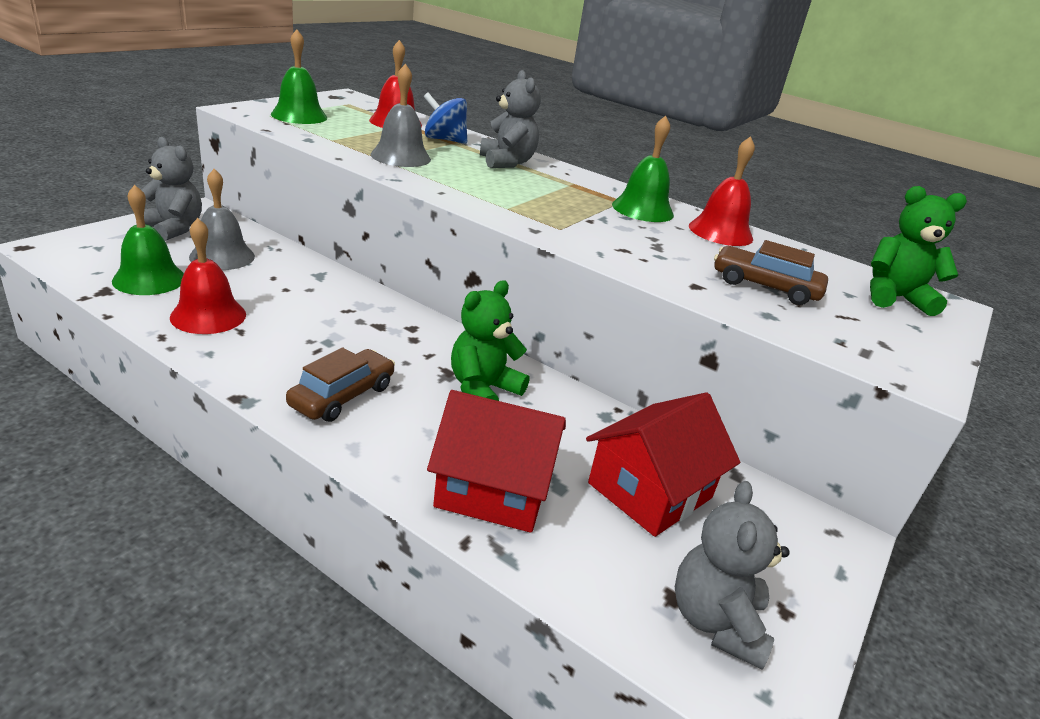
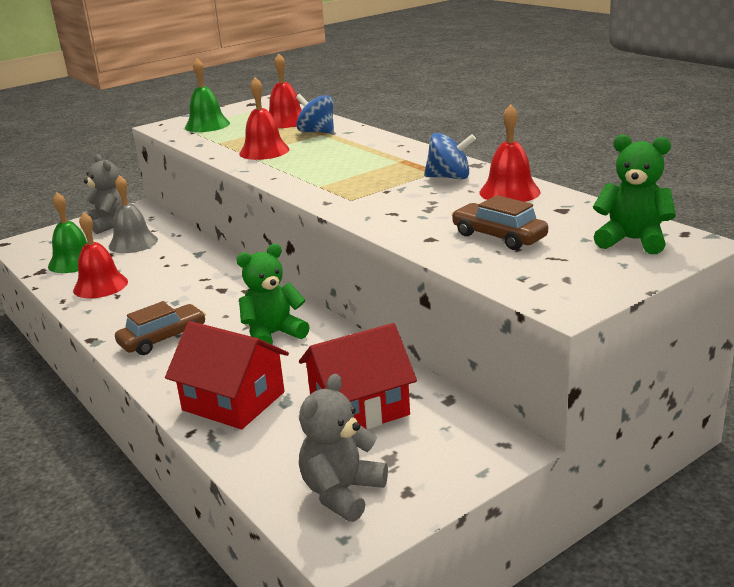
camera: 25 degrees right, 5 degrees down
grey bell [371,64,431,167] -> red bell [239,77,290,160]
grey teddy bear [480,70,541,168] -> none
green bell [612,116,674,222] -> blue spinning top [424,133,476,180]

